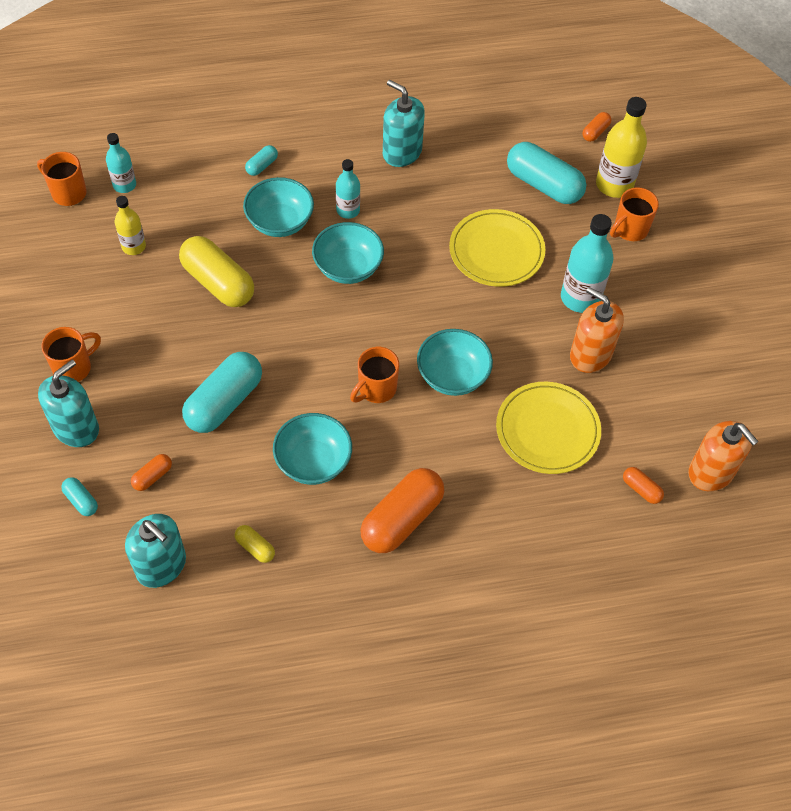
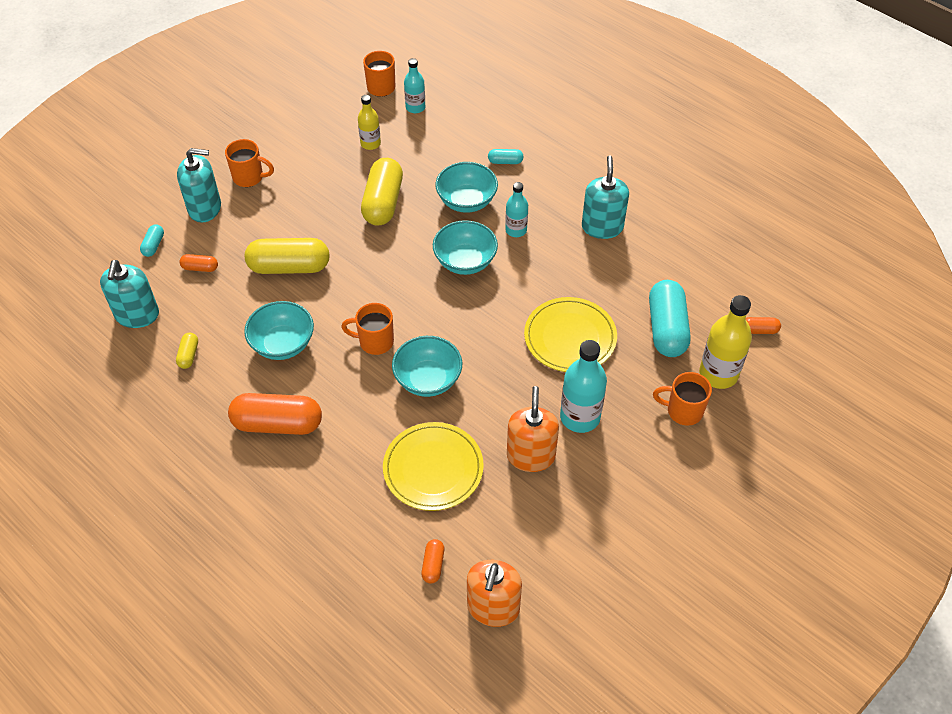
camera: 55 degrees right, 5 degrees down
turquoise capsule [182,352,262,433] -> yellow capsule [245,238,330,274]

